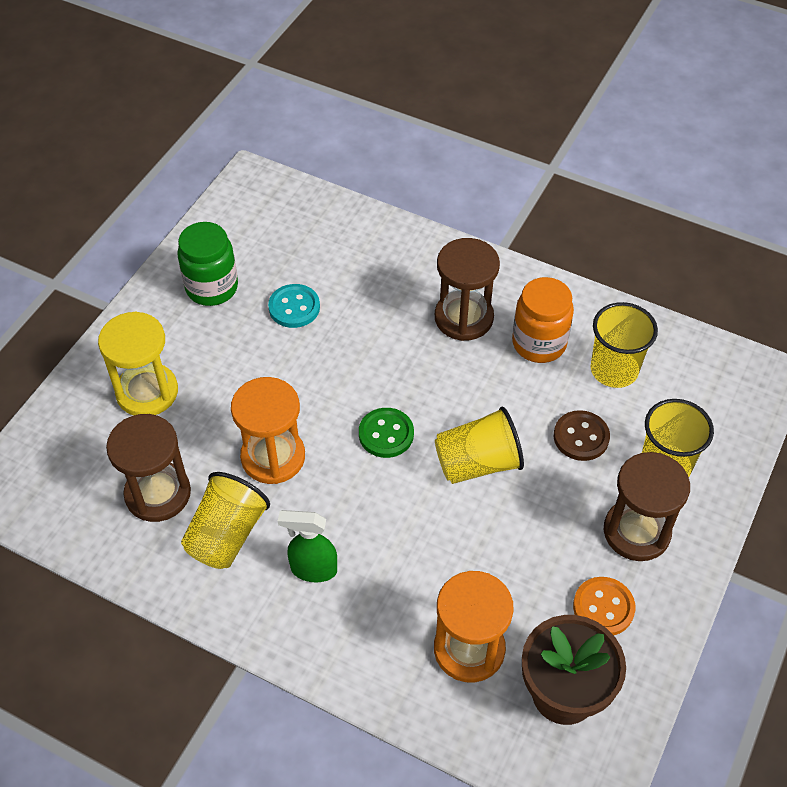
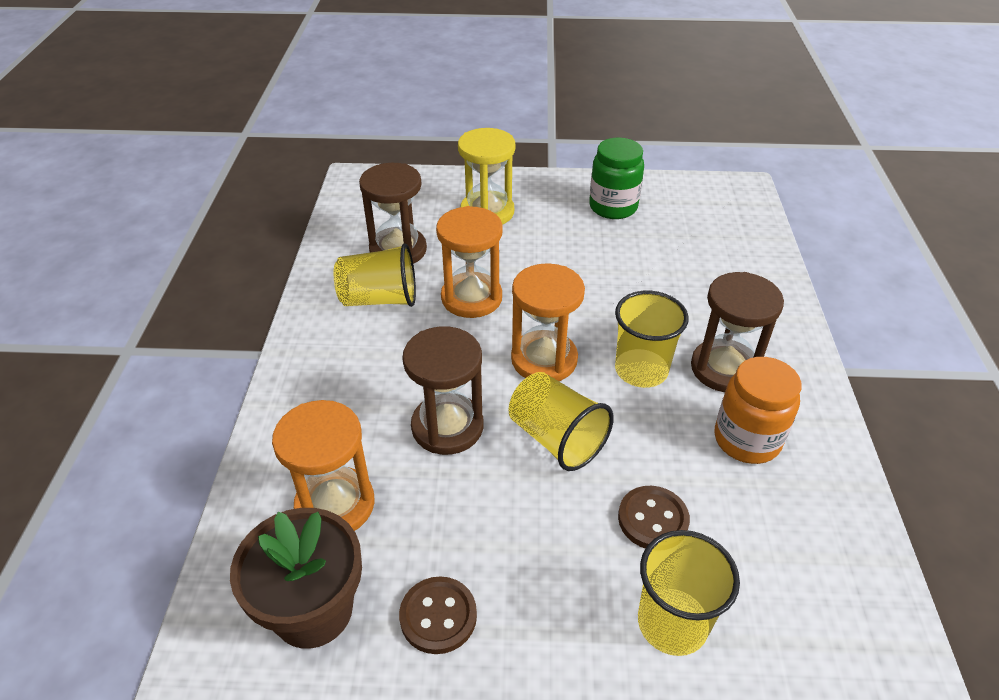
camera: 65 degrees right, 10 degrees down
turquoise button [268,284,320,328] -> none
green spray bottle [278,510,337,582] -> none
green button [359,408,414,458] -> orange hourglass [511,263,585,381]
orange button [573,577,635,635] -> brown button [399,576,477,654]
yellow cup [591,302,658,388] -> yellow cup moved to [615,291,689,388]
brown hourglass [604,452,690,561] -> brown hourglass moved to [402,326,483,455]

